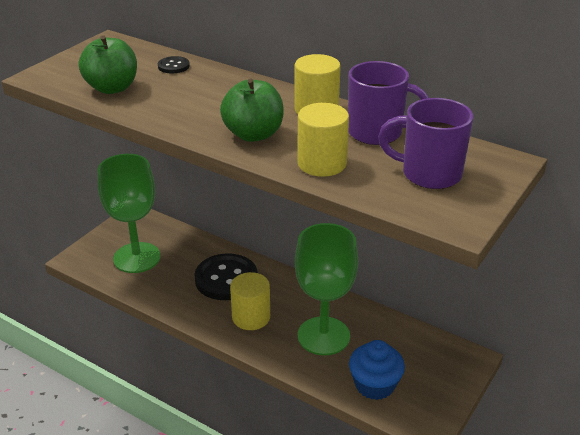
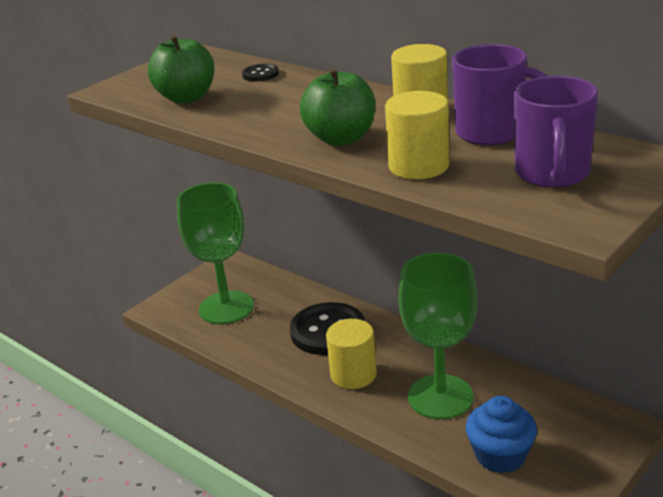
camera: 10 degrees right, 5 degrees down
purple mug [378,98,473,189] -> purple mug turned 105 degrees counterclockwise [514,76,598,188]

